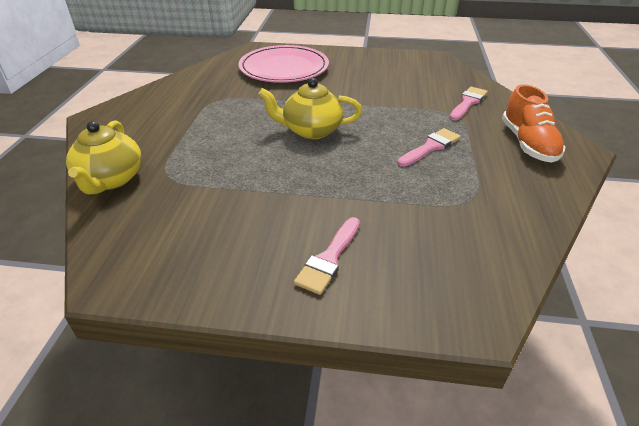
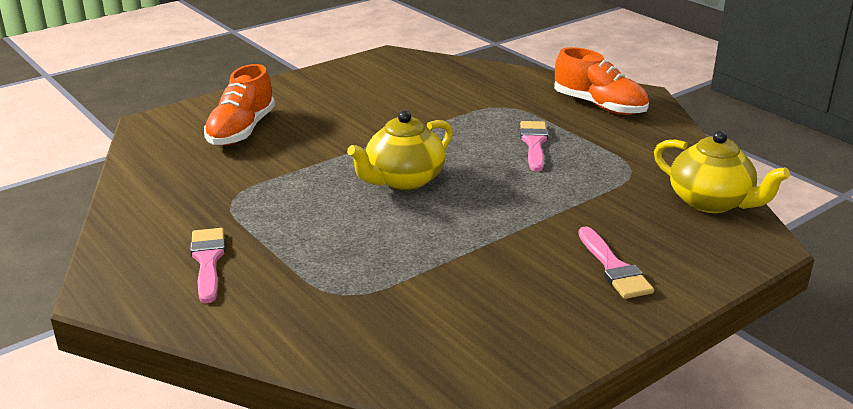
camera: 45 degrees left, 10 degrees down
yellow teapot [66,120,142,194] -> yellow teapot moved to [654,130,790,213]
pink plate [238,45,329,83] -> orange shoe [204,64,275,145]
pink brush [450,87,488,120] -> pink brush moved to [190,228,225,304]

